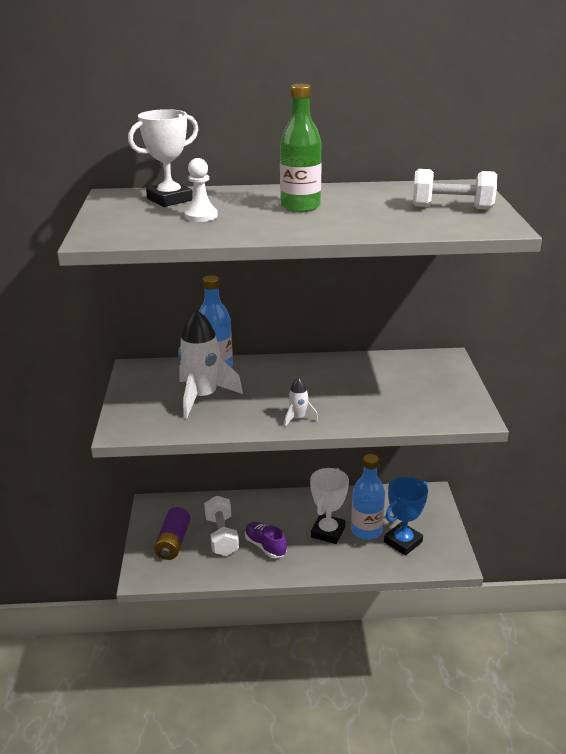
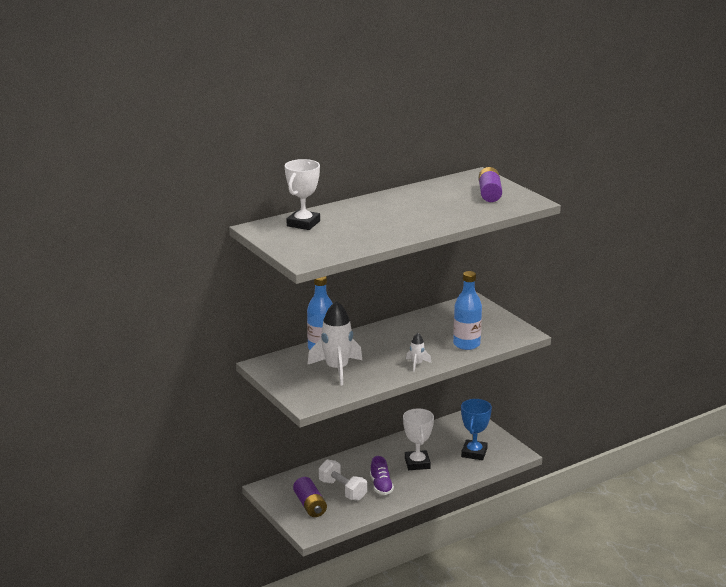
camera: 30 degrees left, 5 degrees down
white pawn [185,158,218,222] -> none
purple shoe [245,522,287,558] -> purple shoe turned 120 degrees counterclockwise [370,456,394,495]
green bottle [280,84,322,213] -> none
blue bottle [351,454,385,540] -> blue bottle moved to [453,271,482,350]
white dumbbell [413,169,497,210] -> purple battery [479,167,502,202]

